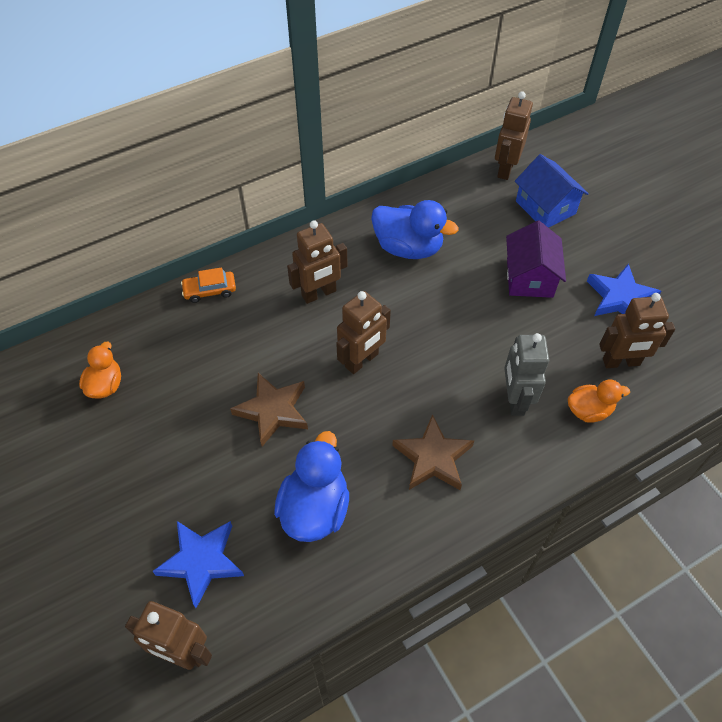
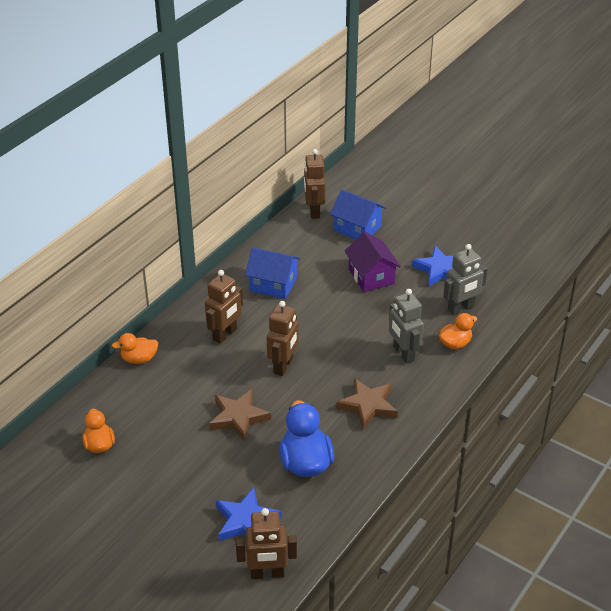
camera: 25 degrees left, 15 degrees down
orange car [181,267,236,303] -> orange duck [112,333,158,364]
blue duck [371,200,458,259] -> blue house [245,247,300,299]
brown robot [599,293,675,368] -> grey robot [443,244,488,315]

